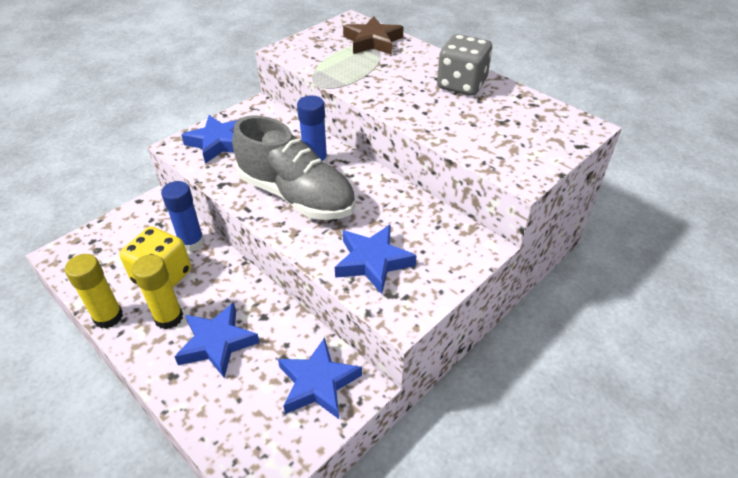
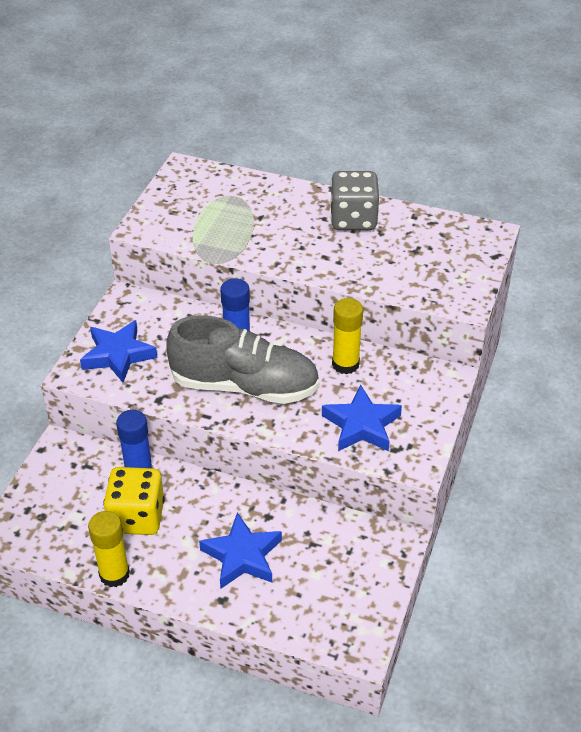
camera: 25 degrees left, 0 degrees up
yellow glue stick [132,254,183,329] -> yellow glue stick moved to [332,298,363,374]
blue star [278,337,362,419] -> none
brown star [343,16,404,55] -> none

